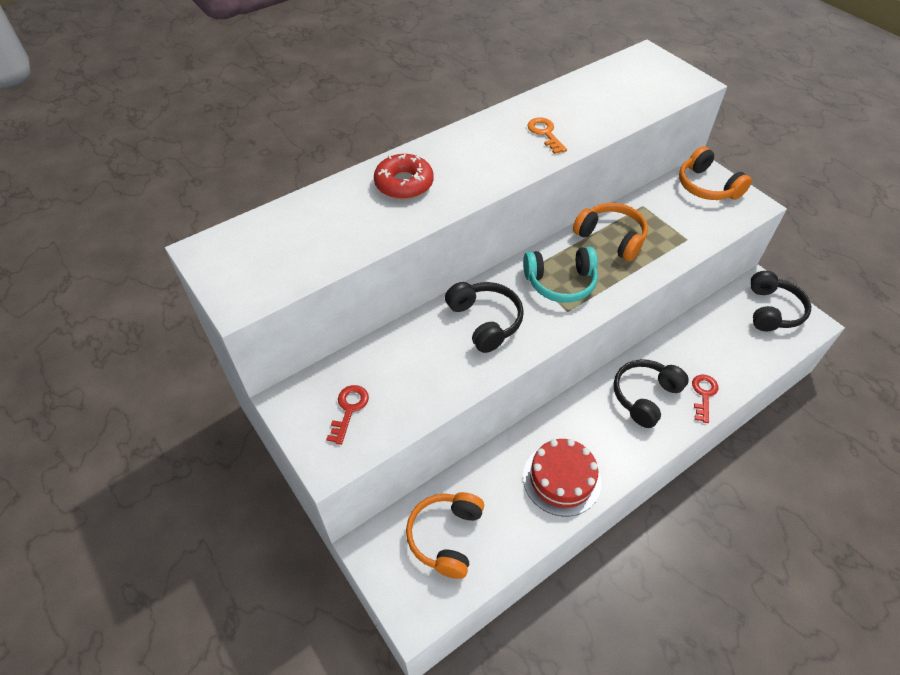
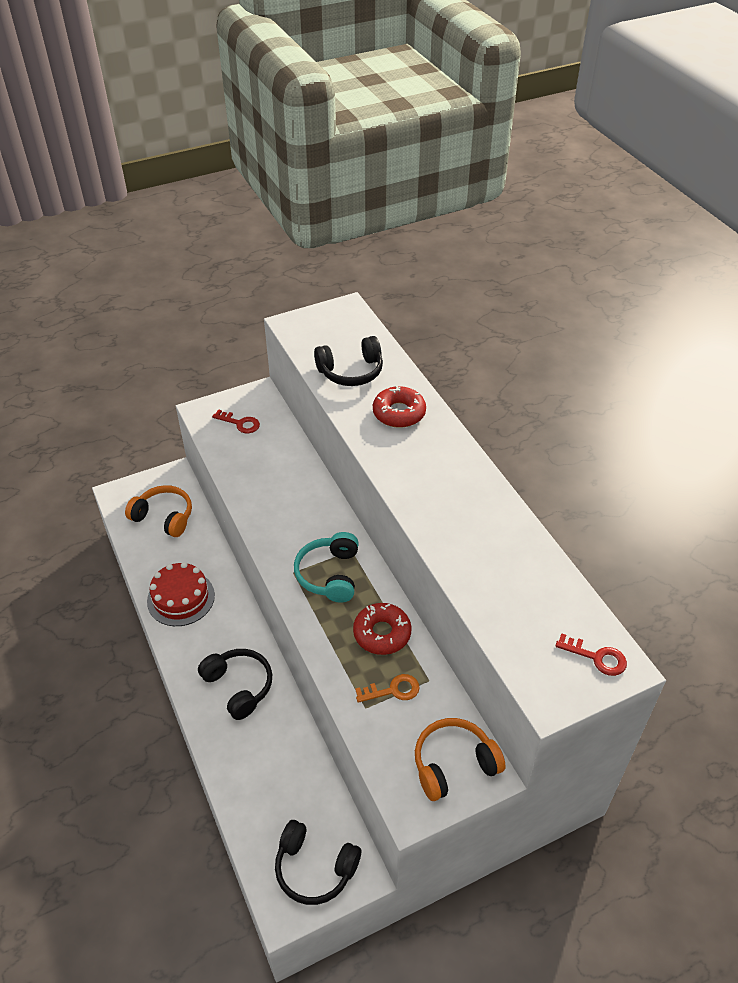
camera: 100 degrees right, 5 degrees down
black headphones [445,282,524,353] -> black headphones moved to [314,336,383,386]
orange key [527,117,567,154] -> orange key moved to [355,674,420,703]
orange headphones [573,203,648,261] -> red donut [353,603,411,655]
red key [692,375,718,423] -> red key moved to [555,633,627,676]

